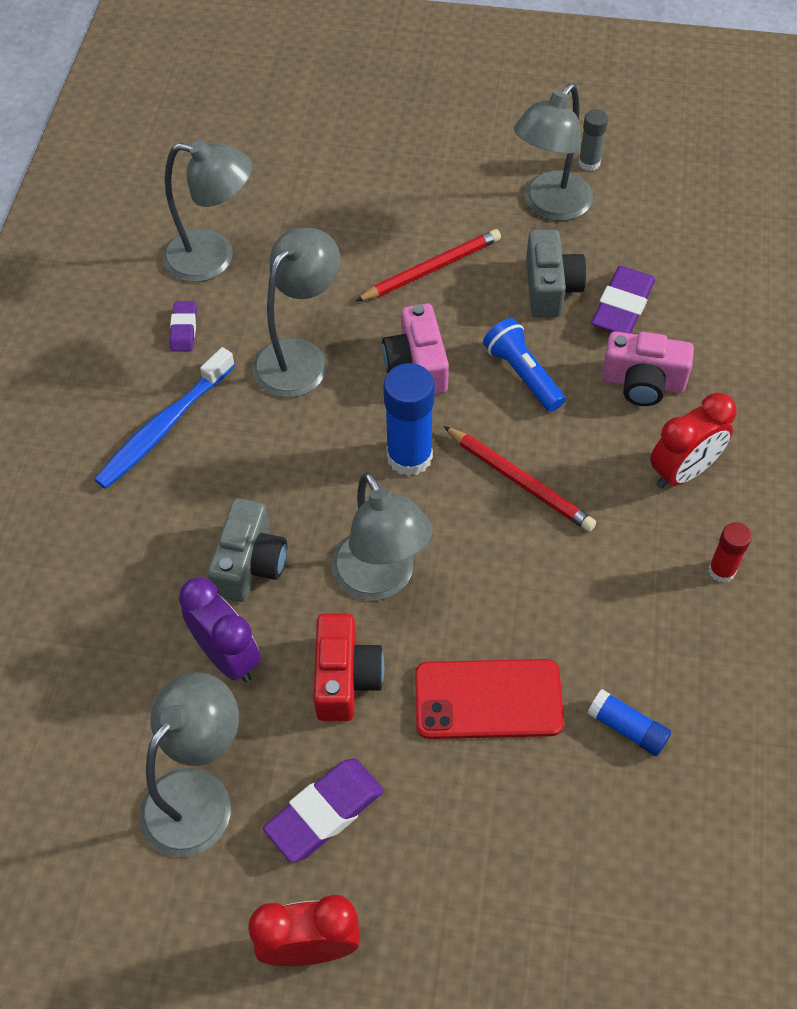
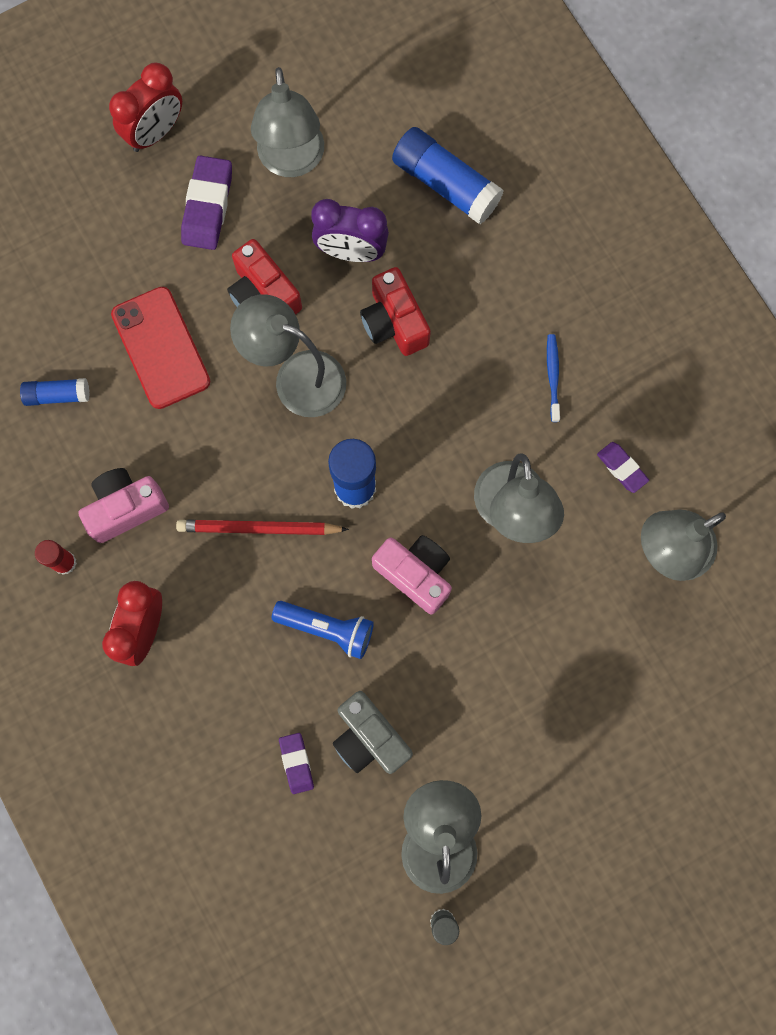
camera: 140 degrees right, 20 degrees up
blue toothbrush [94,347,235,489] -> blue toothbrush [547,334,560,422], size x0.52
grey camera [208,498,287,602] -> red camera [360,267,431,356]
red pencil [356,229,501,301] -> none
red phone [415,659,564,739] -> red phone turned 75 degrees counterclockwise [111,287,210,409]
purple eraser [591,266,655,334] -> purple eraser [279,733,314,794], size x0.58
pink camera [602,331,694,406] -> pink camera moved to [78,468,169,543]
none -> blue glue stick [392,127,504,224]

